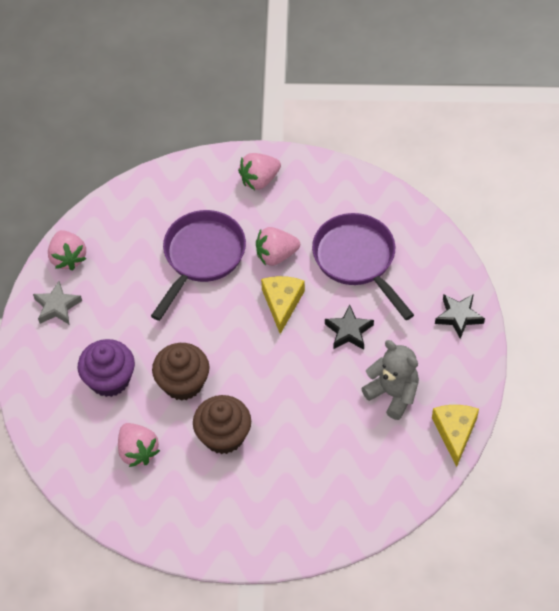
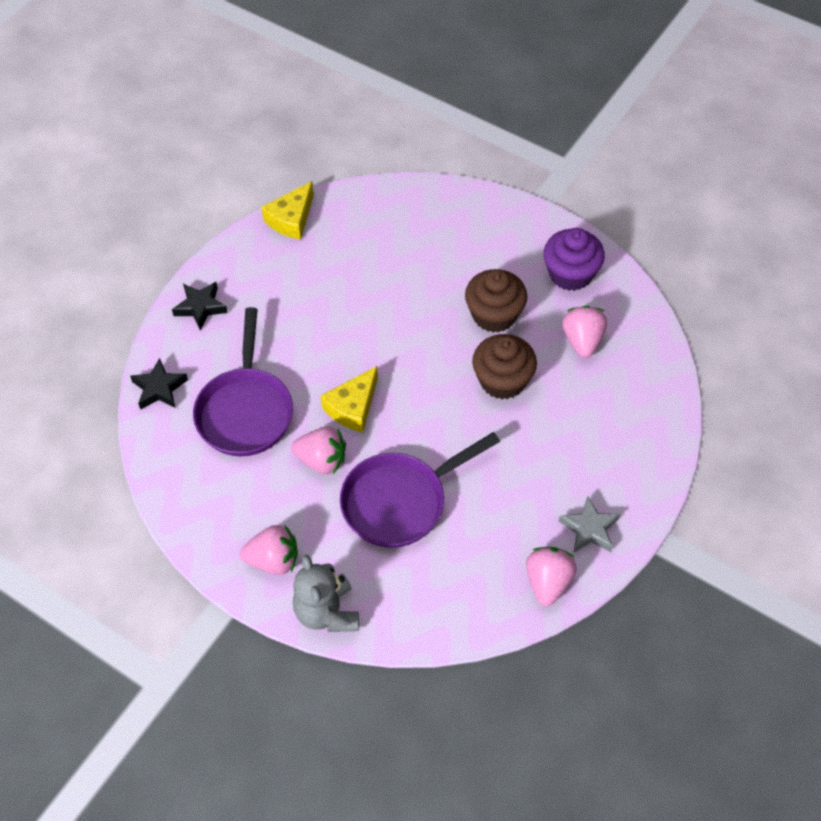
camera: 150 degrees left, 0 degrees up
purple cupcake [78,339,135,397] -> purple cupcake moved to [544,228,605,291]
black star [325,304,374,350] -> black star moved to [130,358,188,409]
grey teddy bear [361,340,419,420] -> grey teddy bear moved to [293,554,359,632]

